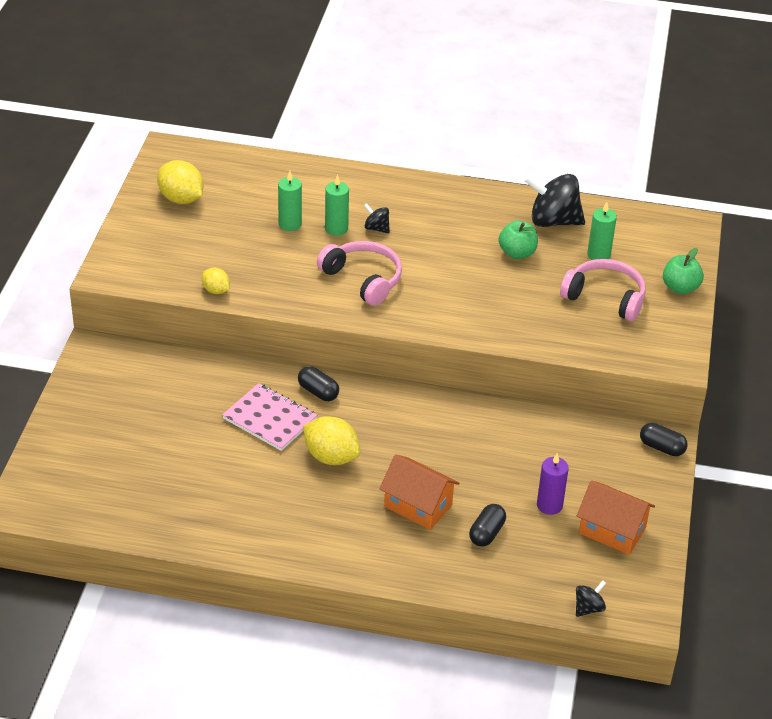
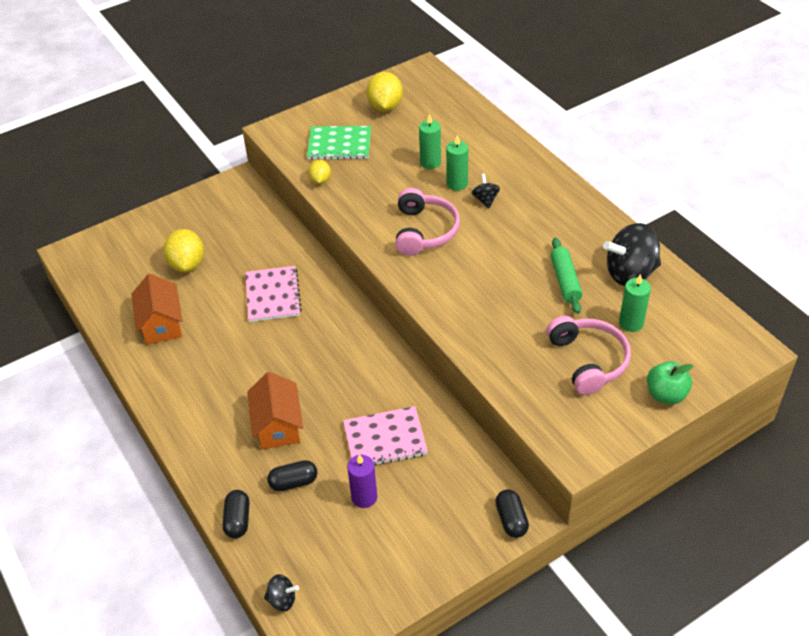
camera: 50 degrees right, 5 degrees up
black capsule [298,366,339,401] -> black capsule moved to [223,490,249,538]
yellow lemon [303,416,360,465] -> yellow lemon moved to [163,229,204,272]
green apple [499,220,538,259] -> green rolling pin [550,238,582,314]
black spinning top [524,174,585,227] -> black spinning top turned 75 degrees counterclockwise [603,223,661,286]
orange house [577,480,655,555] -> orange house moved to [131,273,182,345]
none -> green notebook [307,126,371,160]
none -> pink notebook [343,406,428,466]

